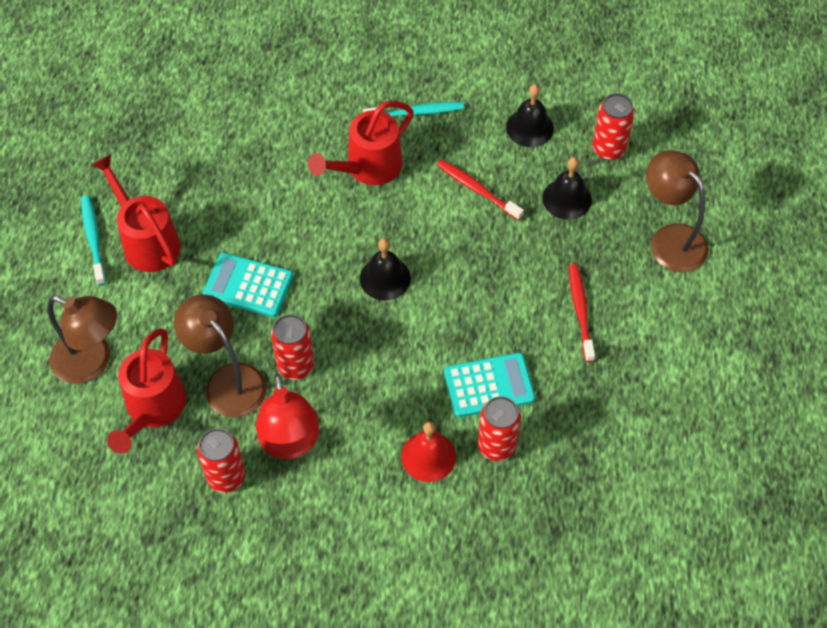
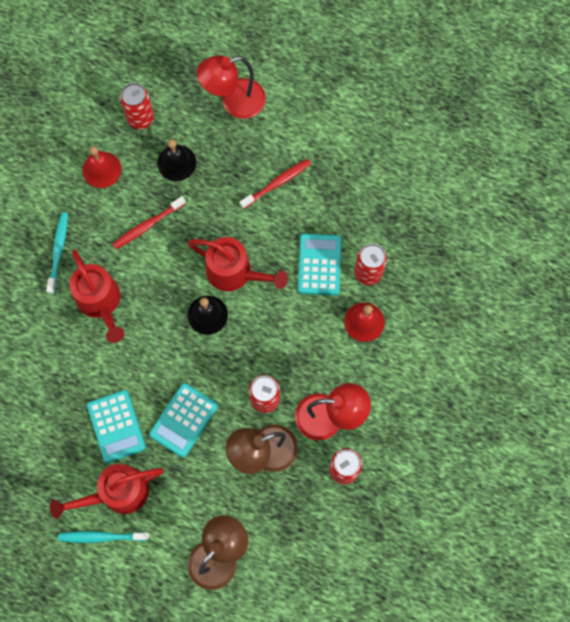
camera: 75 degrees left, 15 degrees up
red watering can [107,328,186,453] -> red watering can moved to [188,237,288,291]
black bell [506,84,554,147] -> red bell [82,146,121,188]
red toothbrush [569,264,595,362] -> red toothbrush turned 135 degrees clockwise [239,159,311,209]
brown lamp [646,150,709,272] -> red lamp [197,55,266,119]
none -> turquoise calculator [87,390,146,463]

